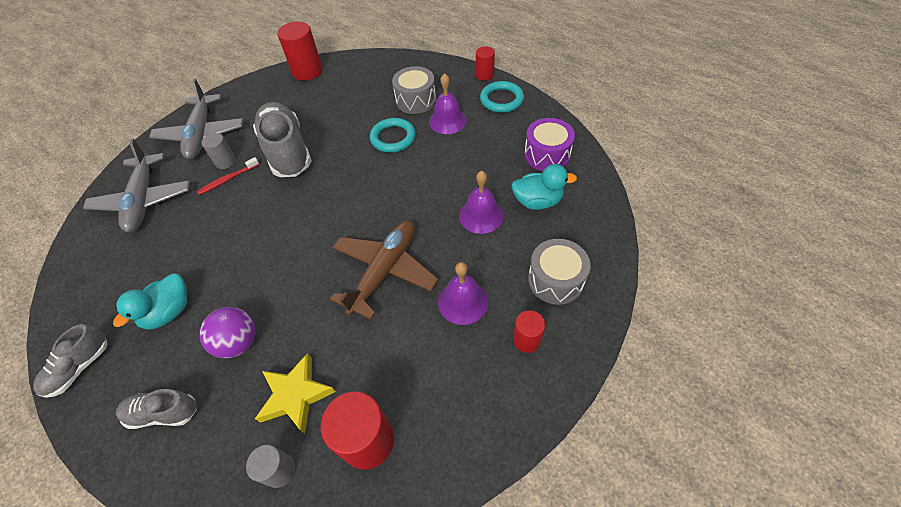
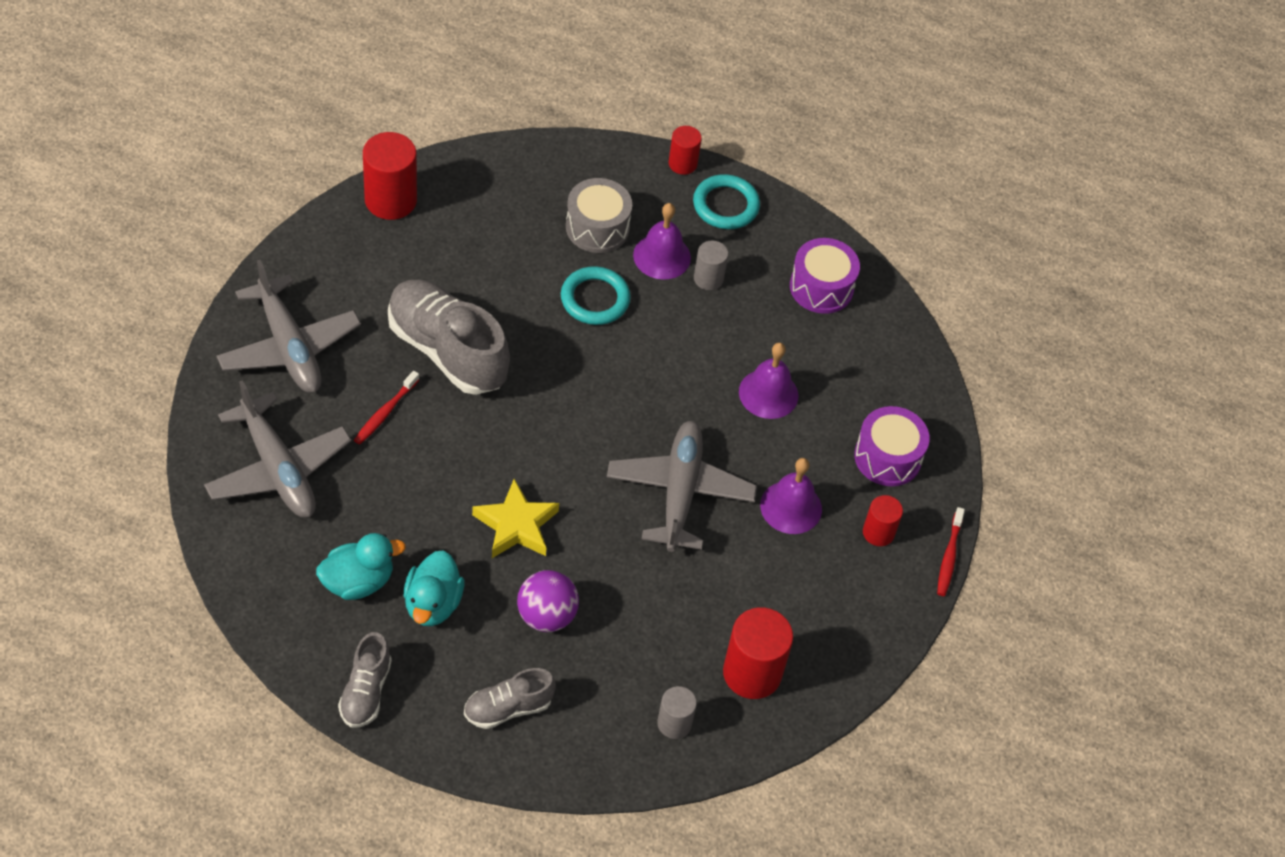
camera: 30 degrees left, 0 degrees up
grey cylinder [201,133,236,169] -> grey cylinder moved to [694,241,728,290]
yellow star [255,353,336,434] -> yellow star moved to [472,479,559,558]
brown plane [330,221,439,319] -> grey plane [607,421,757,552]
turquoise duck [511,164,577,210] -> turquoise duck moved to [316,533,406,600]
grey drum [528,239,590,305] -> purple drum [854,406,930,486]
none -> red toothbrush [937,507,965,596]

